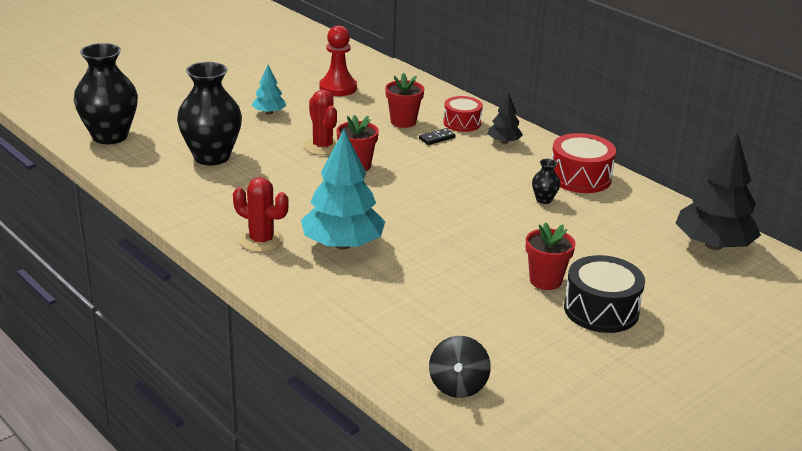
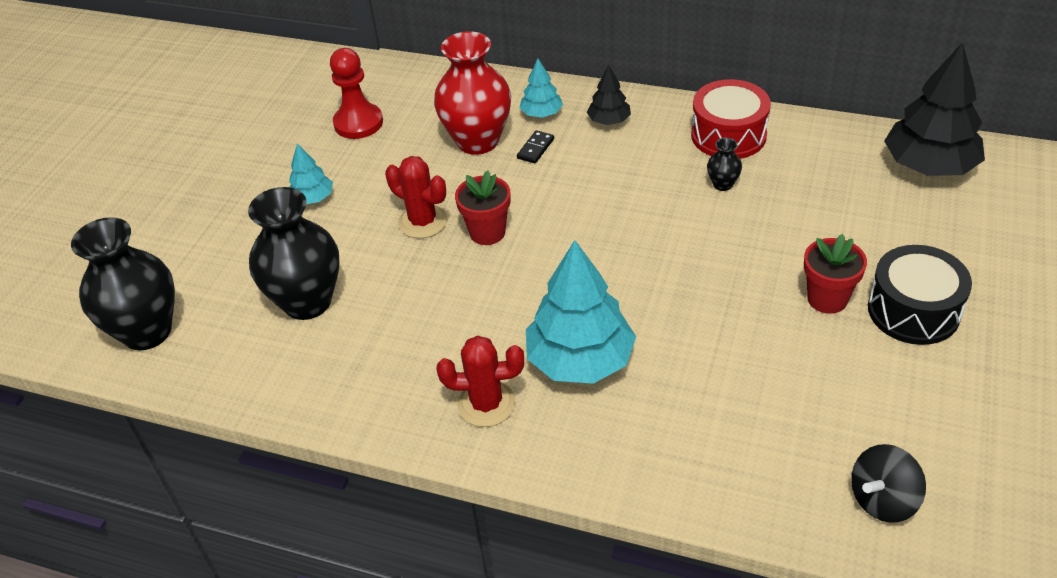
camera: 25 degrees left, 15 degrees up
red flower pot [385,73,424,128] -> red vase [434,31,511,155]
black spinning top [429,336,491,398] -> black spinning top turned 75 degrees clockwise [851,444,926,523]
red drum [443,96,483,132] -> turquoise tree [520,59,563,118]

